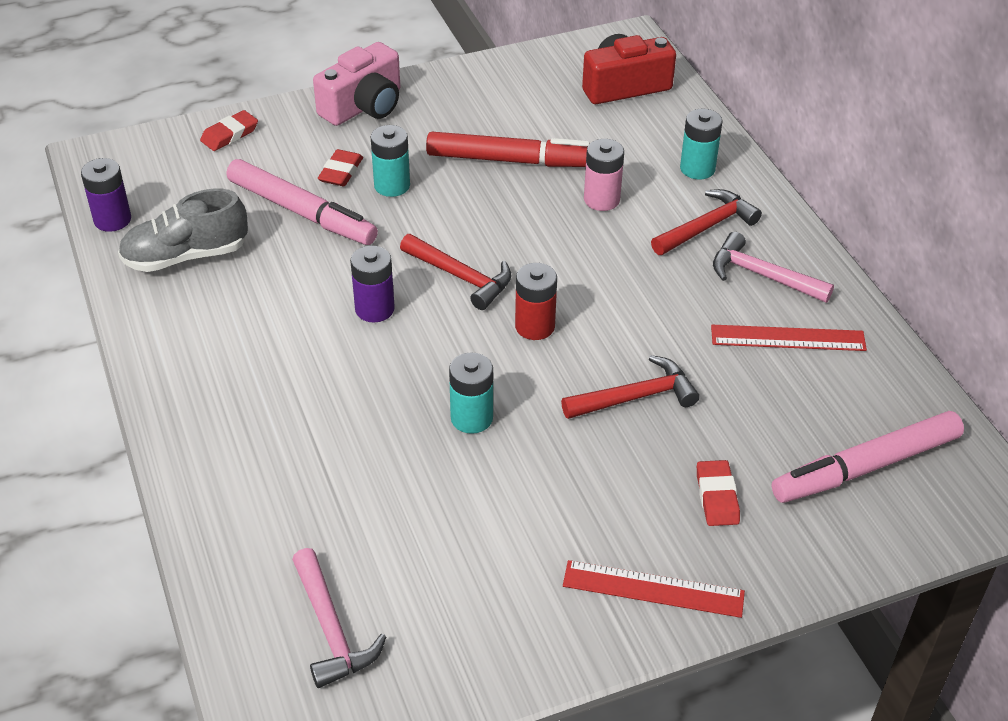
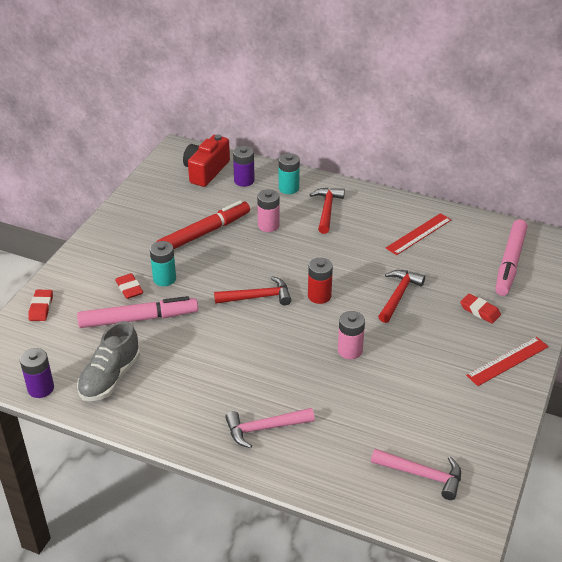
camera: 45 degrees left, 5 degrees down
pink camera [313,42,400,126] -> none
purple battery [350,245,395,322] -> purple battery moved to [233,146,255,187]
turquoise battery [449,353,493,434] -> pink battery [338,311,365,359]
pink hammer [713,232,834,303] -> pink hammer moved to [225,408,315,449]

